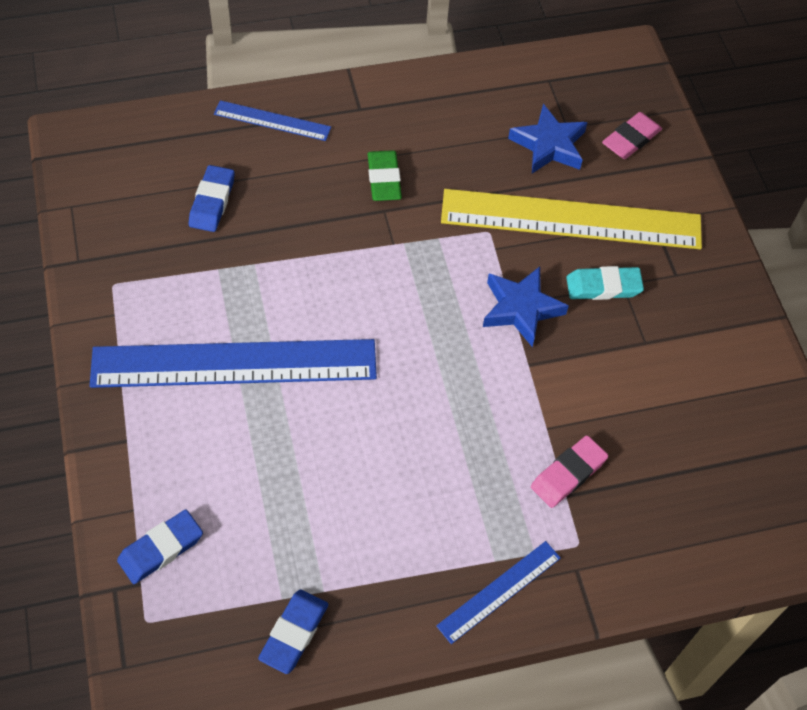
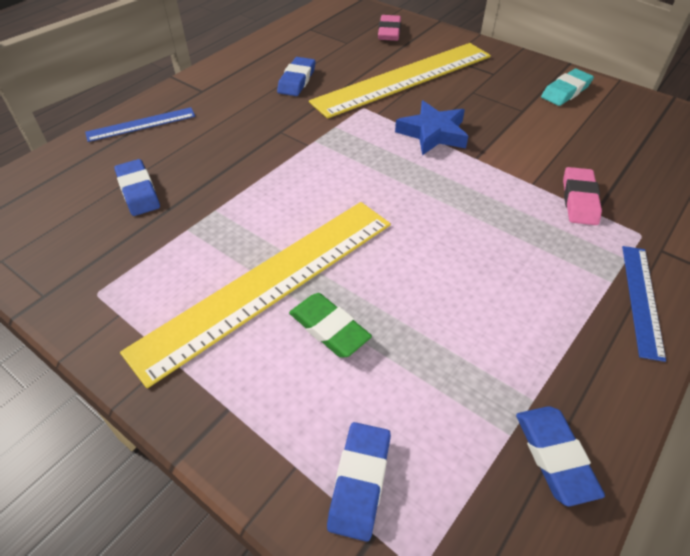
camera: 35 degrees left, 10 degrees down
blue ruler [90,339,377,388] -> yellow ruler [120,202,391,388]
green eraser [368,150,402,201] -> green eraser moved to [289,293,372,358]
blue star [508,104,588,173] -> none
turquoise eraser [566,266,644,300] -> turquoise eraser moved to [541,69,594,106]
none -> blue eraser [277,57,316,96]

